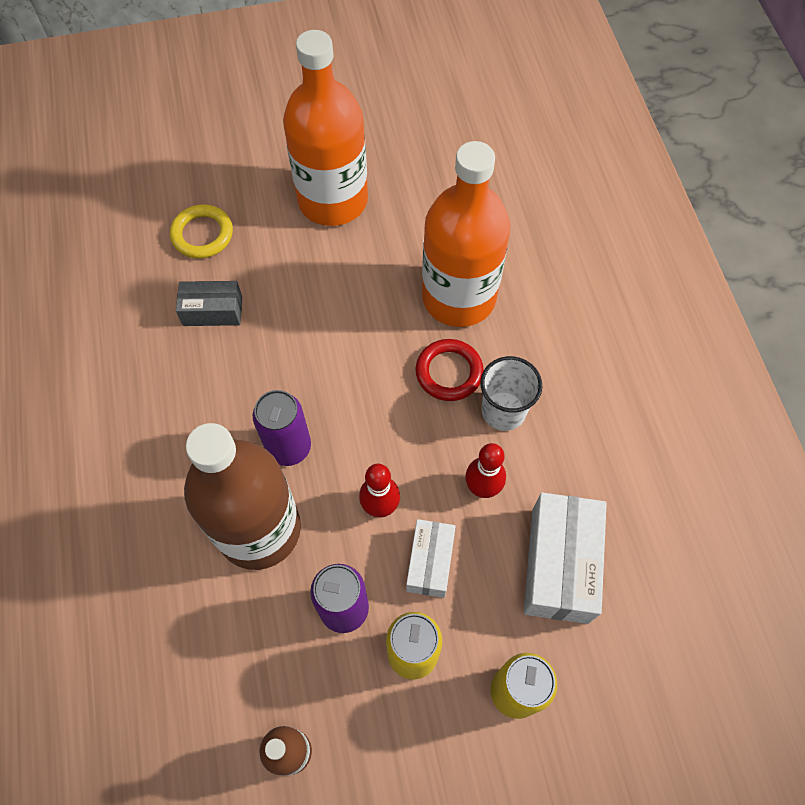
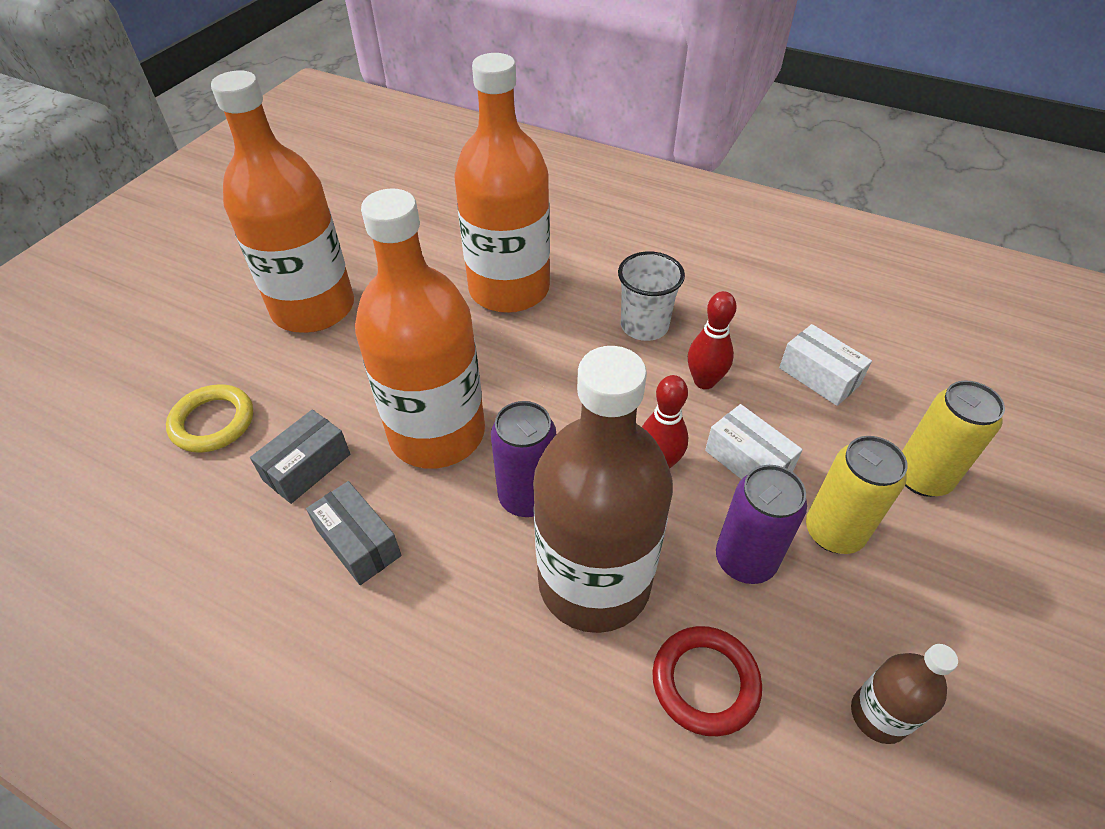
camera: 50 degrees left, 15 degrees down
red ring [416,339,484,401] -> red ring moved to [652,626,762,736]
white box [524,493,607,624] -> white box [779,324,872,406], size x0.60
none -> grey box [306,481,402,585]
none -> orange bottle [355,188,485,469]

